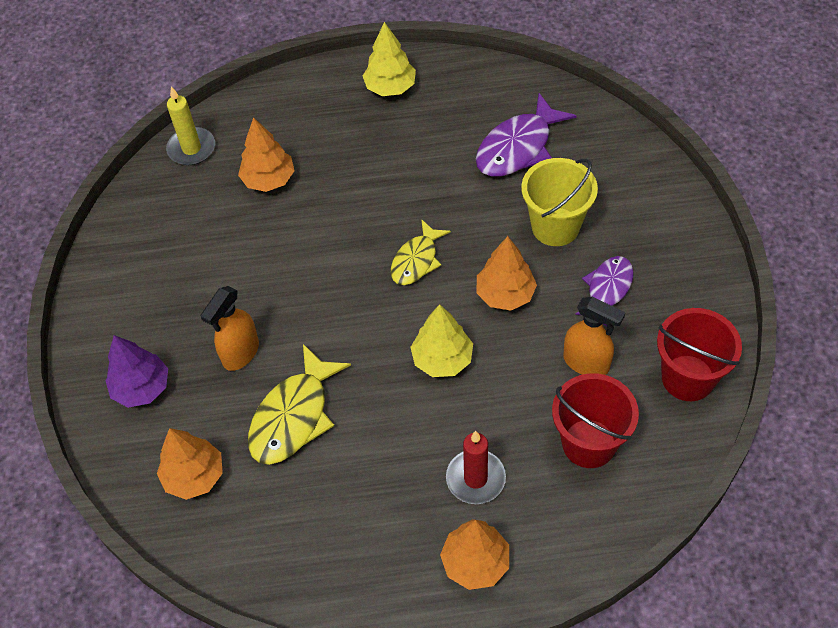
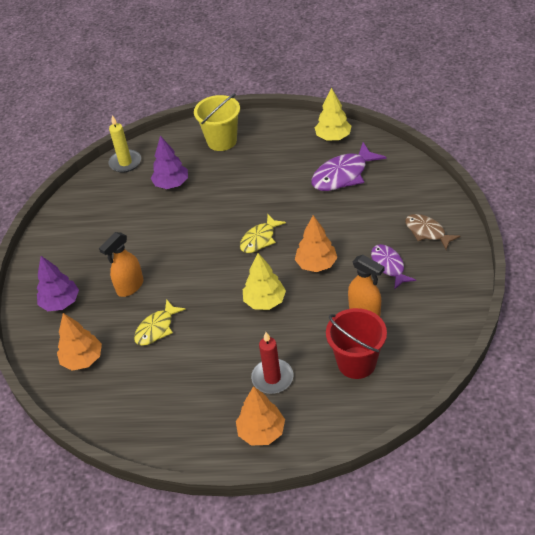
camera: 10 degrees right, 10 degrees down
orange tree [238,117,295,192] -> purple tree [151,136,188,189]
yellow fish [248,344,351,465] -> yellow fish [134,299,186,346], size x0.64
yellow tree [363,22,416,96] -> yellow tree moved to [315,88,352,141]
yellow bucket [521,158,598,246] -> yellow bucket moved to [194,93,240,151]
purple fish [575,256,634,327] -> purple fish turned 60 degrees counterclockwise [371,244,416,290]
red bucket [657,308,742,401] -> none
none -> brown fish [405,214,460,250]

